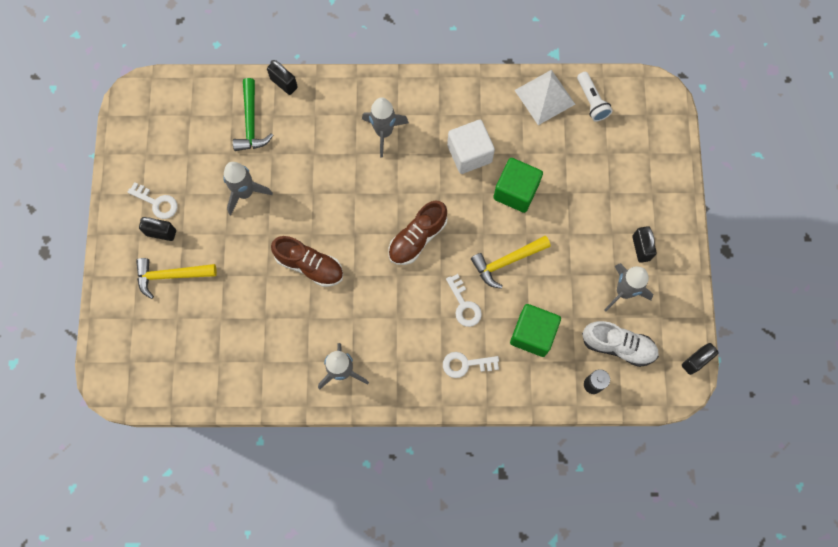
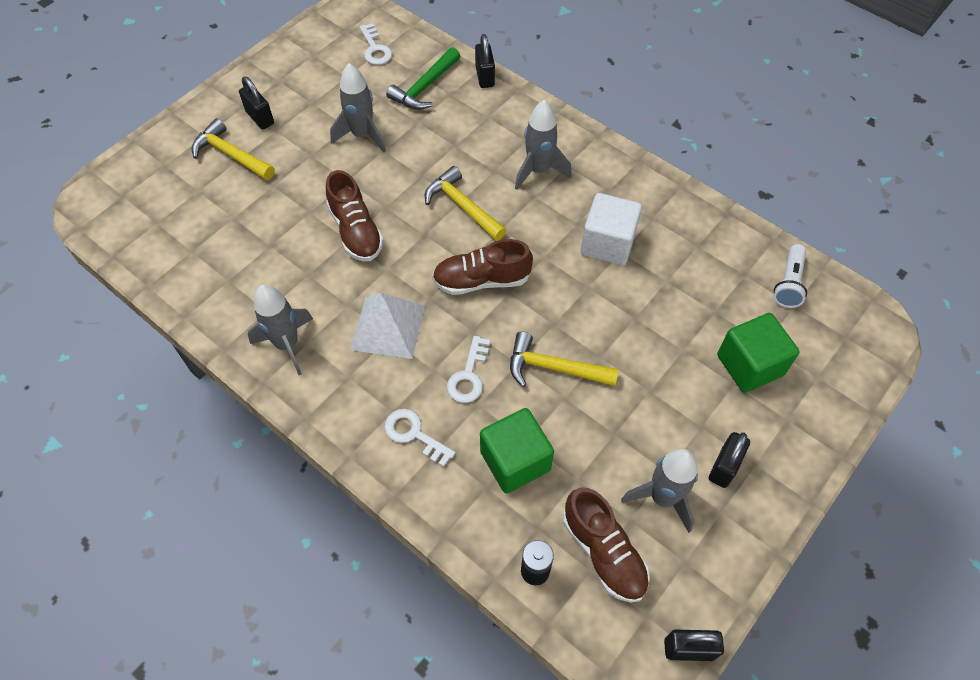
camera: 40 degrees right, 15 degrees down
white key [128,182,177,219] -> white key moved to [360,23,392,65]
green cube [493,158,543,213] -> green cube moved to [717,313,800,393]
white pyramid [515,70,575,125] -> white pyramid moved to [351,293,425,359]
white shoe [582,321,659,367] -> brown shoe [563,488,650,603]
none -> yellow hammer [425,166,507,241]

